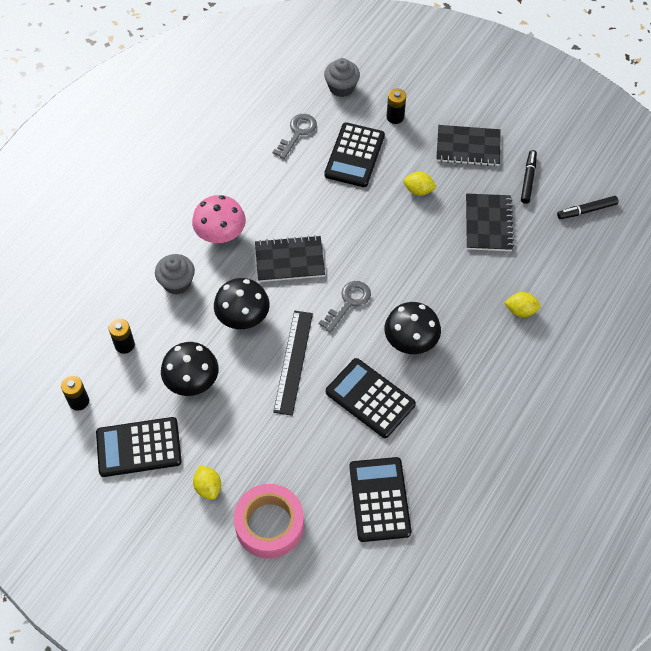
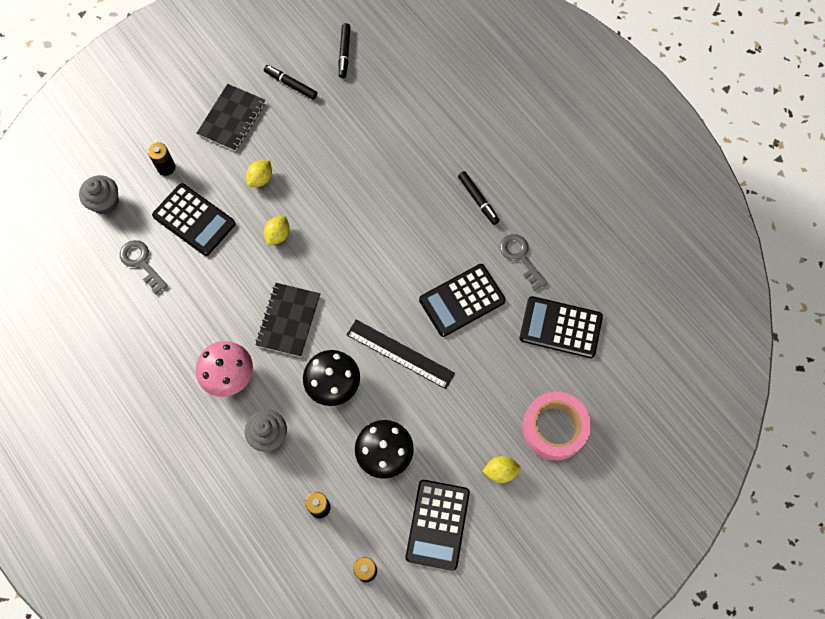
camera: 70 degrees left, 10 degrees up
grey key [319,281,371,333] -> grey key moved to [500,234,548,291]
black mushroom [384,302,441,354] -> none
black notebook [466,193,514,251] -> none
yellow lemon [504,292,541,317] -> yellow lemon moved to [264,216,289,245]
none -> black marker [458,171,499,225]

